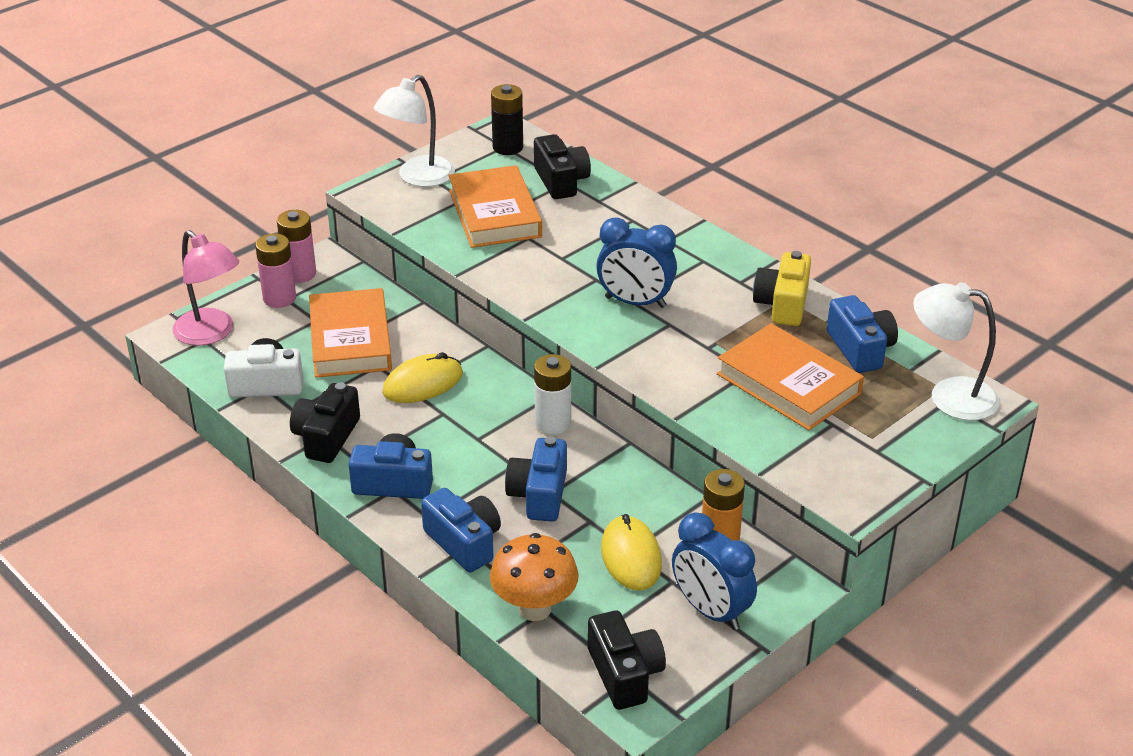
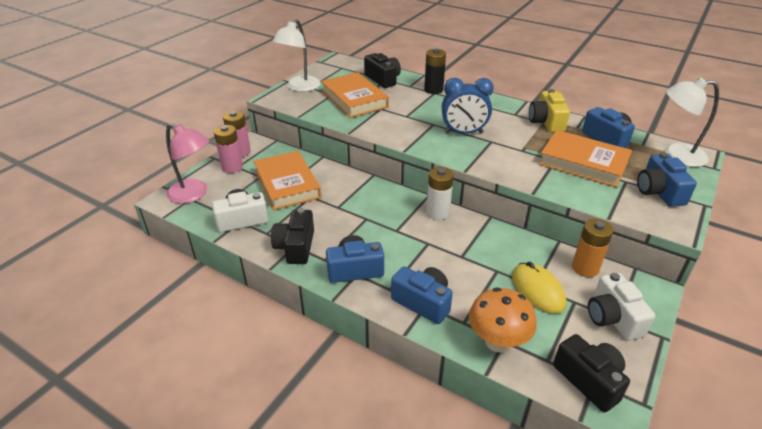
camera: 15 degrees left, 0 degrees up
yellow mouse [382,352,463,403] -> none
black battery [491,84,523,155] -> black battery moved to [424,48,446,94]
blue camera [505,436,567,522] -> blue camera moved to [637,152,697,207]
blue clock [672,513,757,630] -> white camera [588,273,655,340]

